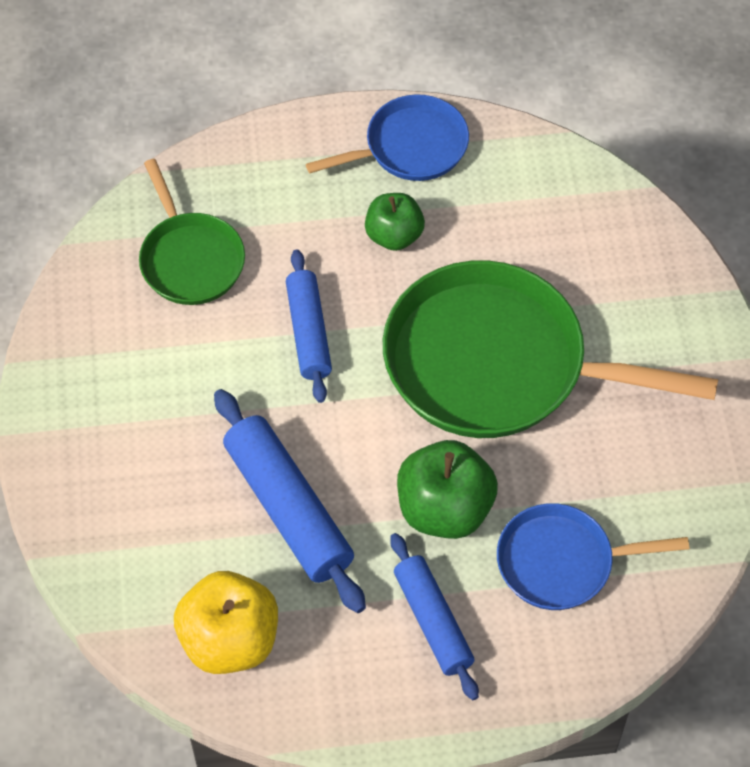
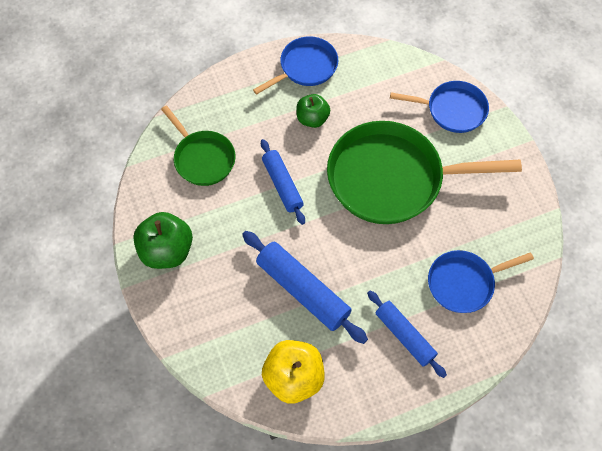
camera: 15 degrees left, 5 degrees up
green apple [397,440,498,539] -> green apple moved to [133,212,193,269]
none -> blue pan [390,81,489,133]

